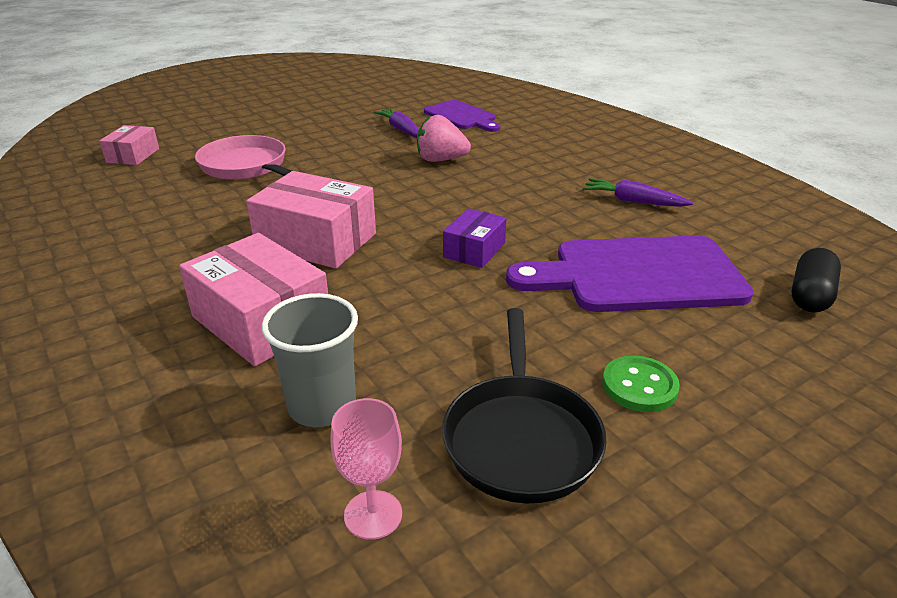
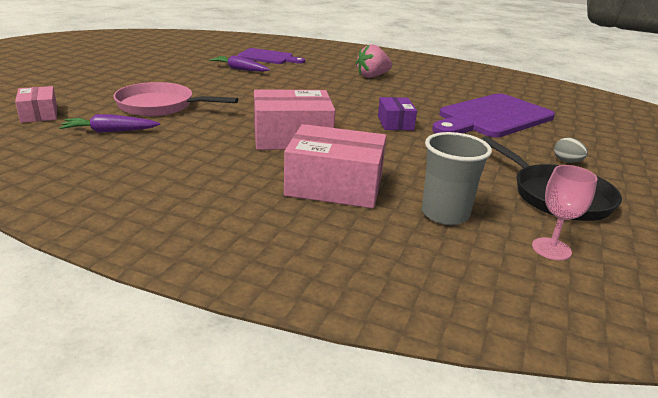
camera: 35 degrees left, 5 degrees down
pink strawberry [417,115,471,162] -> pink strawberry moved to [356,44,392,78]
purple carrot [583,178,693,207] -> purple carrot moved to [59,114,160,133]
green button [603,356,680,412] -> grey egg [554,138,588,163]
black capsule [791,248,841,313] -> none

